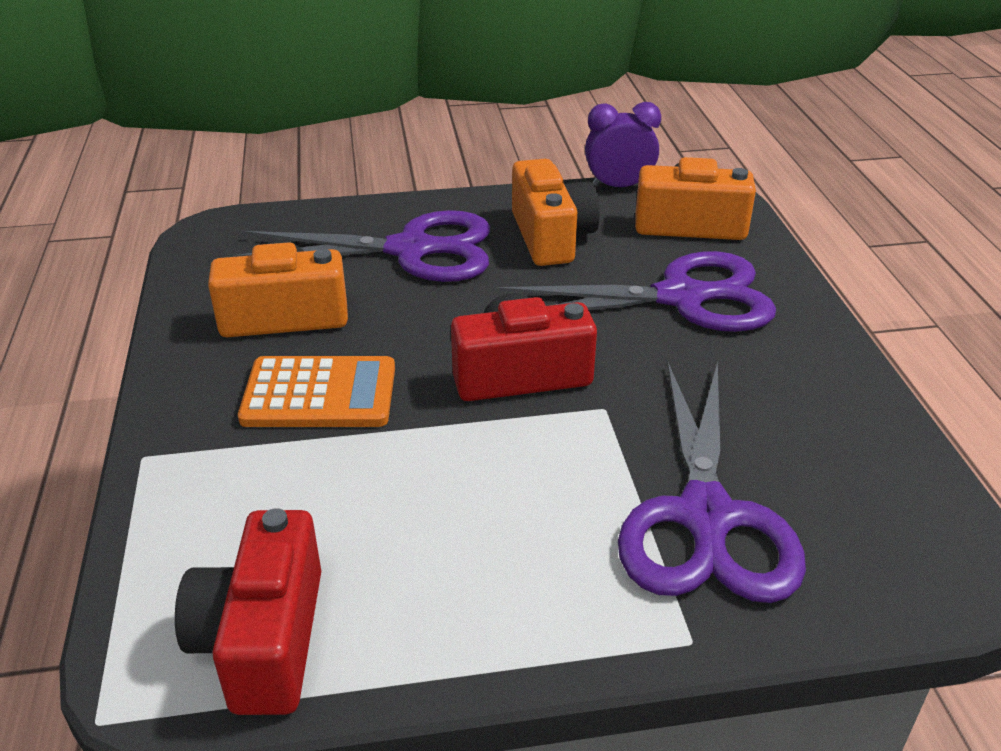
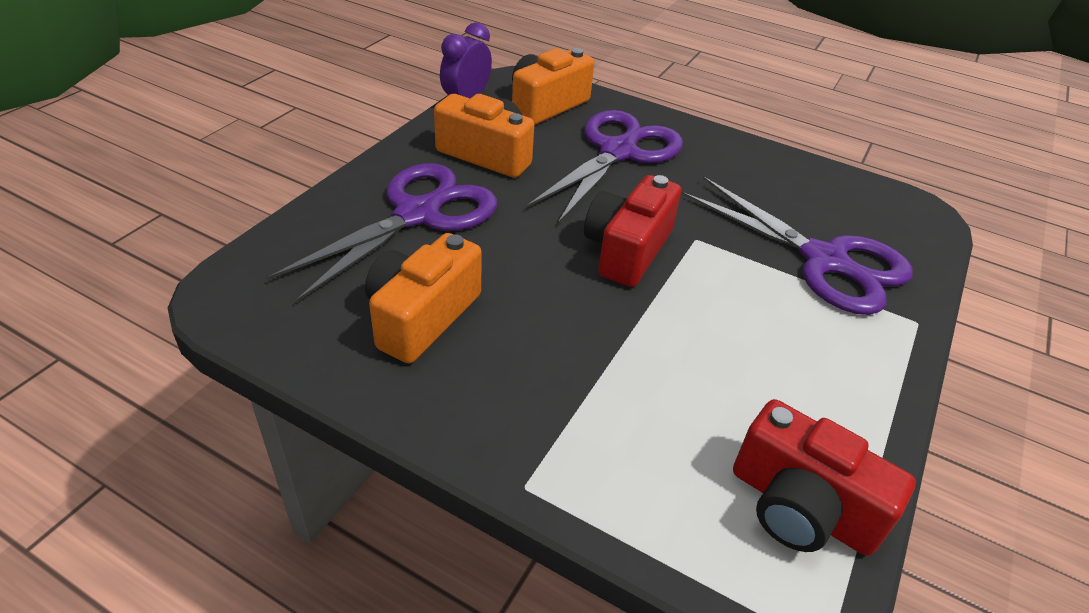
camera: 55 degrees left, 5 degrees up
orange calculator [238,356,395,427] -> none

